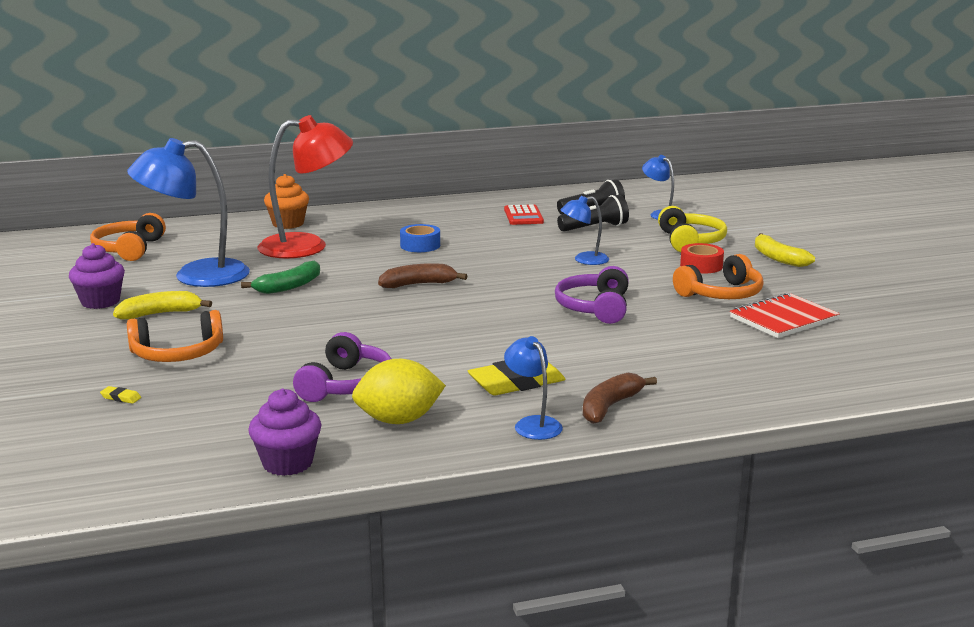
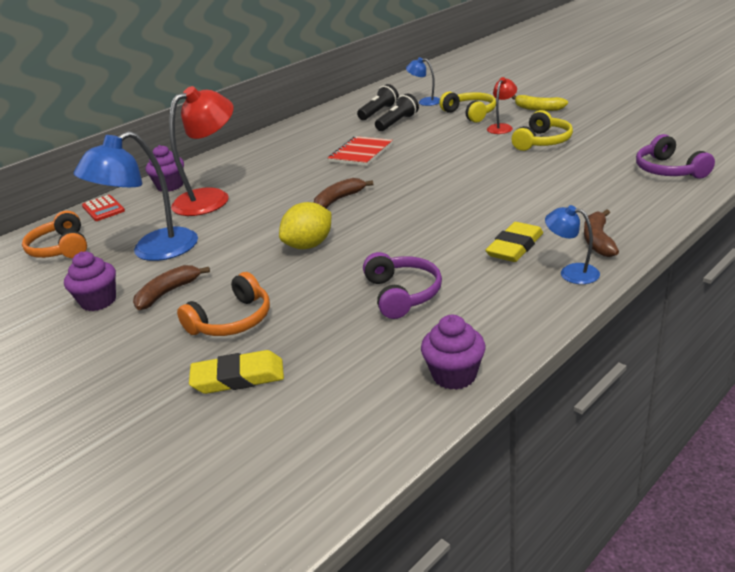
camera: 25 degrees left, 10 degrees up
yellow eraser [100,386,141,404] -> yellow eraser [189,350,284,394], size x2.49
yellow banana [113,291,212,319] -> brown banana [133,265,210,310]
green banana [241,261,320,294] -> none
orange cupcake [264,174,309,229] -> purple cupcake [146,145,184,192]
yellow lemon [352,359,446,424] -> yellow lemon moved to [279,202,331,249]
blue tape [400,224,440,252] -> none
red calculator [504,204,544,225] -> red calculator moved to [82,195,125,221]
purple headphones [555,266,629,324] -> purple headphones moved to [636,134,715,179]
blue lamp [561,196,609,265] -> none
orange headphones [673,254,764,299] -> yellow headphones [512,110,573,151]
red tape [680,243,724,273] -> red lamp [487,77,517,134]
red notebook [730,293,840,338] -> red notebook moved to [328,136,393,166]

